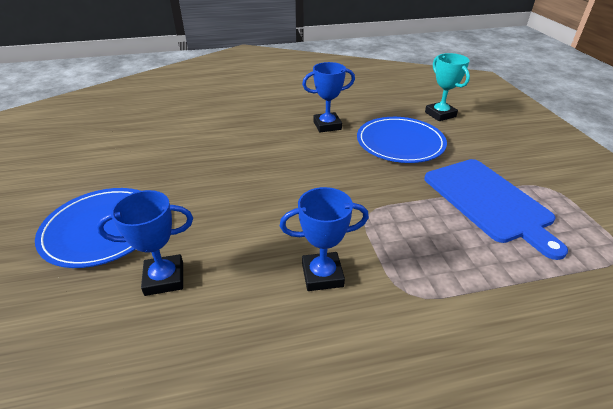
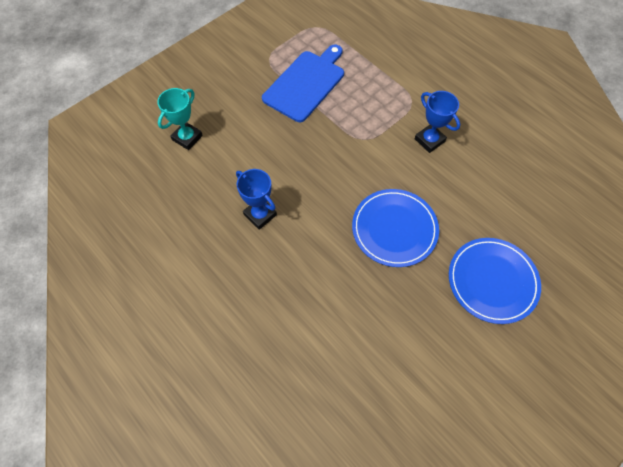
camera: 120 degrees left, 25 degrees up
blue trophy [97,190,193,296] -> none
blue plate [357,117,447,163] -> blue plate moved to [352,189,439,267]

